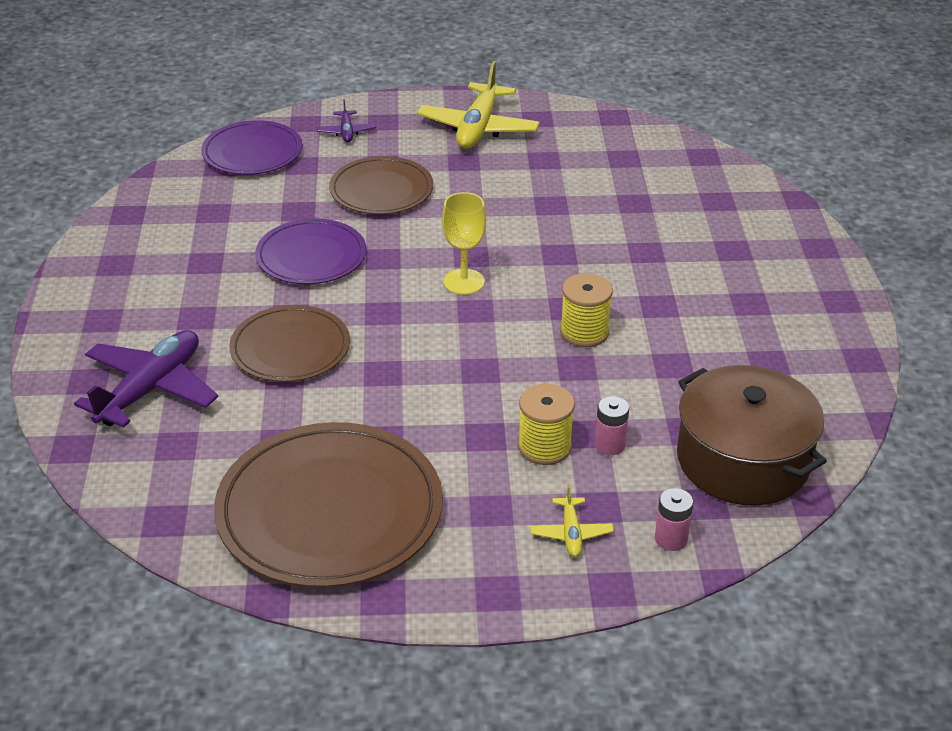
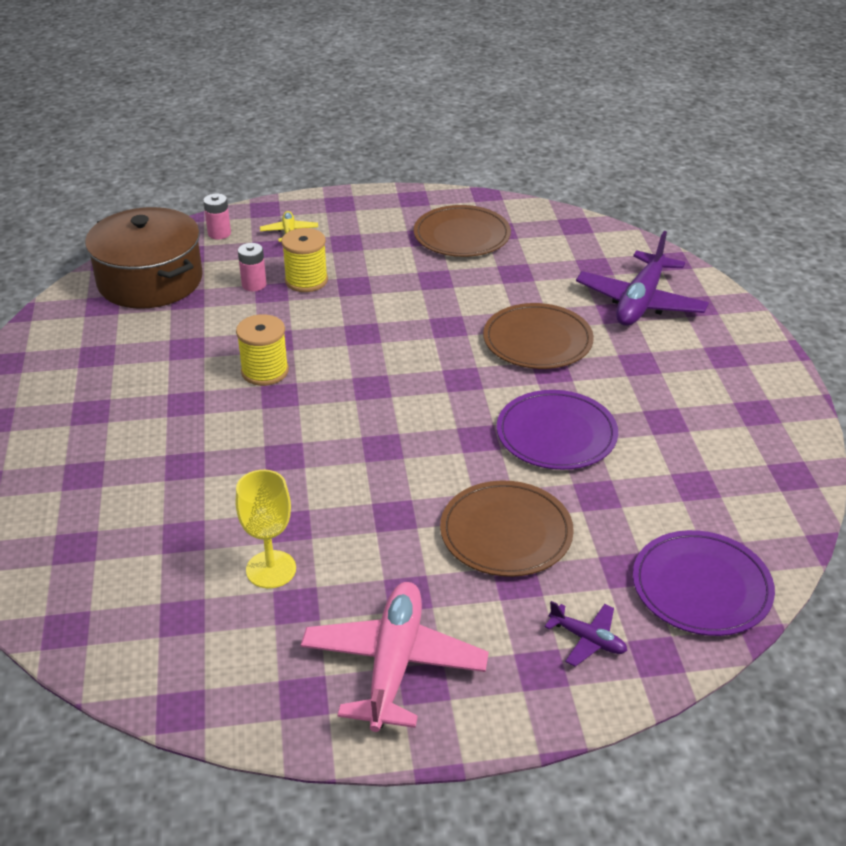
camera: 175 degrees right, 0 degrees up
brown plate [214,422,443,588] -> brown plate [414,205,511,257], size x0.60
purple plane [317,99,376,142] -> purple plane turned 135 degrees clockwise [545,601,627,666]
yellow plane [417,61,540,149] -> pink plane [301,582,489,732]
yellow goblet [442,192,486,295] -> yellow goblet moved to [236,470,296,588]

